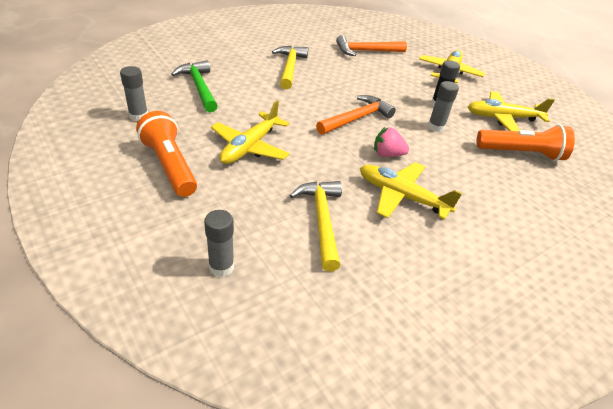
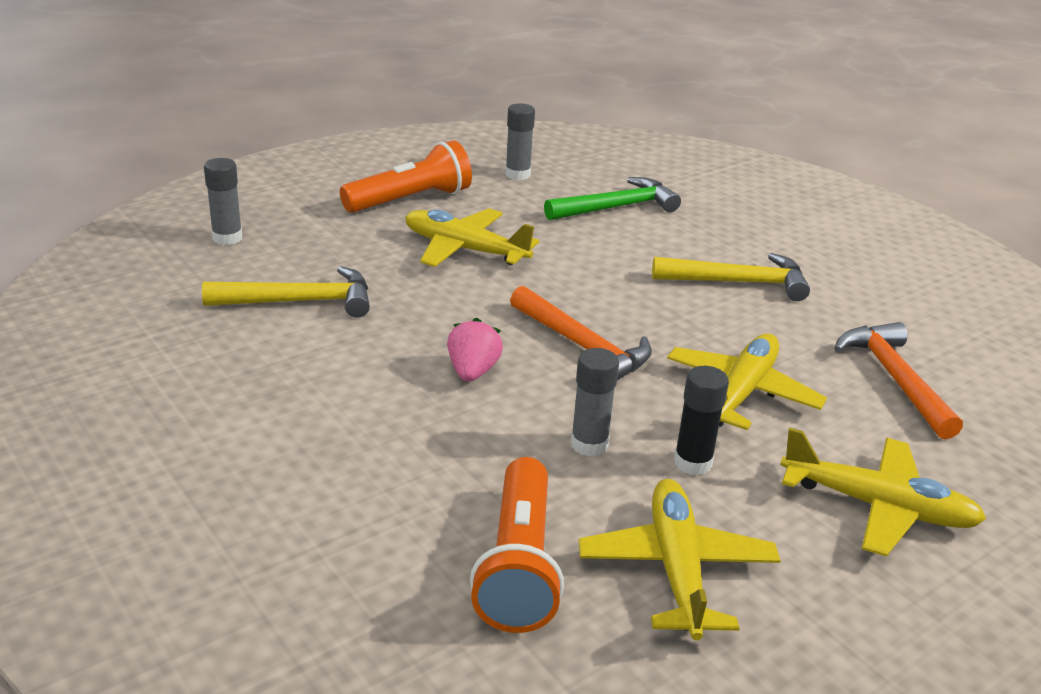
camera: 90 degrees right, 10 degrees down
yellow plane [360,162,462,220] -> yellow plane moved to [667,333,827,430]

